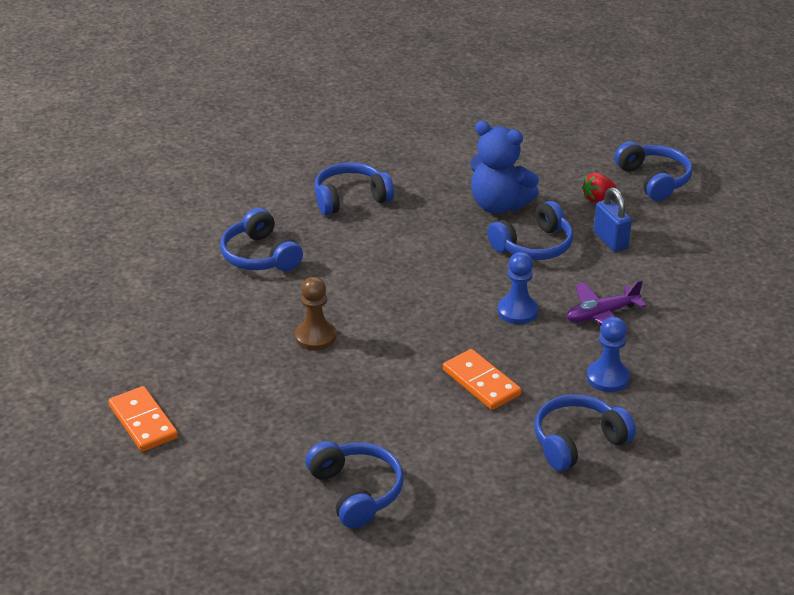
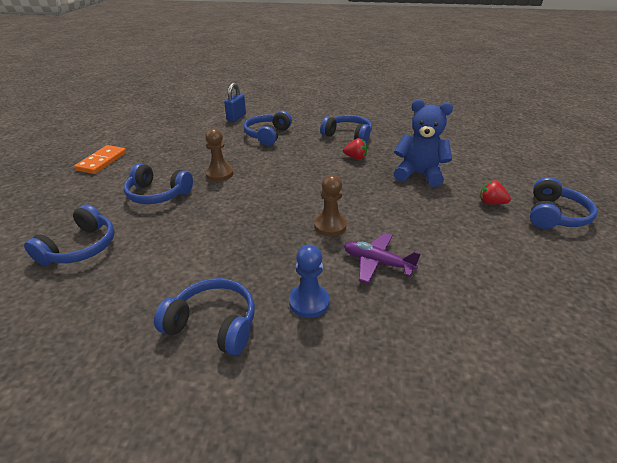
camera: 50 degrees right, 0 degrees up
orange domino [443,349,521,410] -> none
blue teddy bear [470,121,539,214] -> blue teddy bear turned 120 degrees clockwise [394,99,453,187]
blue headphones [487,201,573,260] -> blue headphones moved to [124,163,193,204]
blue pawn [498,252,538,324] -> brown pawn [314,175,347,236]
blue padlock [594,187,632,252] -> blue padlock moved to [224,83,246,122]
none -> red strawberry [343,138,367,159]

